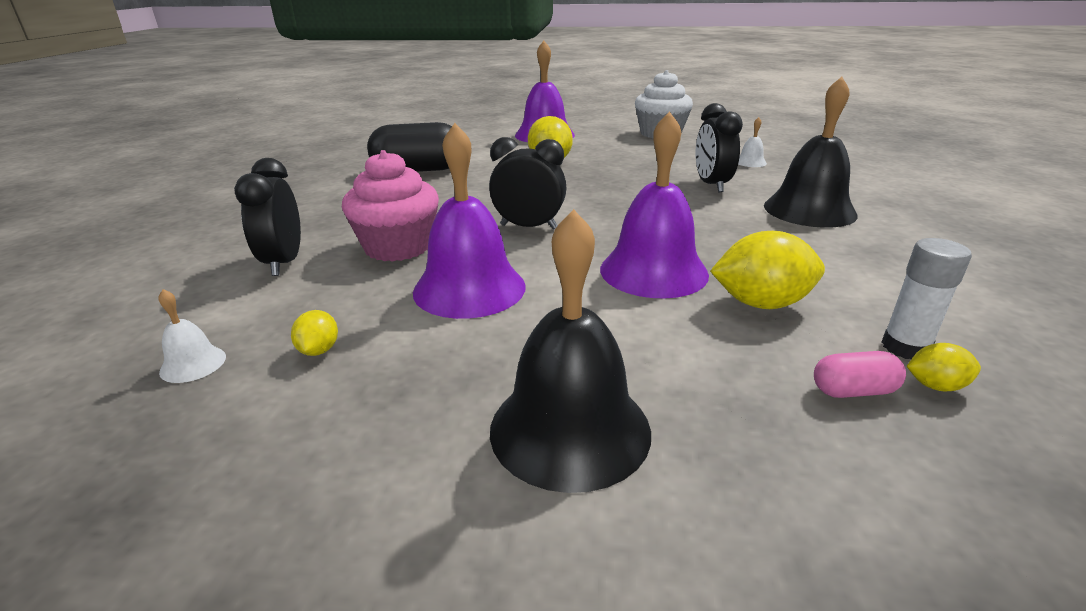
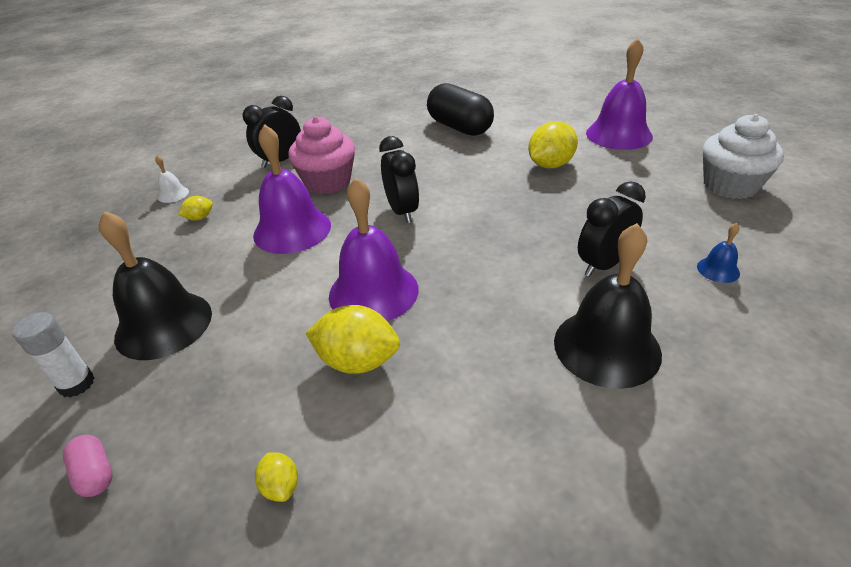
camera: 60 degrees right, 10 degrees up
yellow lemon [710,231,825,309] -> yellow lemon turned 45 degrees counterclockwise [305,305,400,374]
white bell [738,117,767,167] -> blue bell [697,223,740,283]
pink capsule [814,351,906,398] -> pink capsule moved to [63,435,113,497]
white glue stick [882,238,972,359] -> white glue stick moved to [12,312,95,397]

